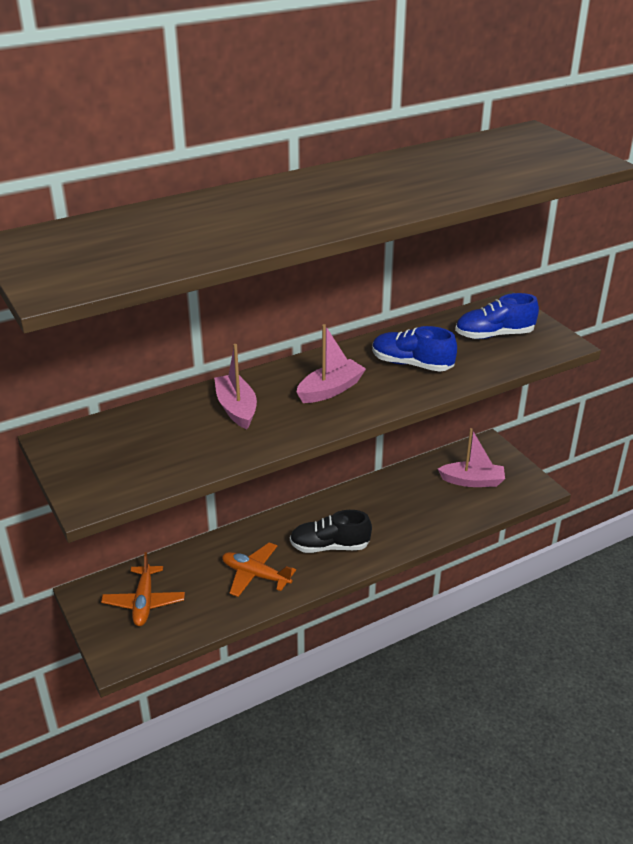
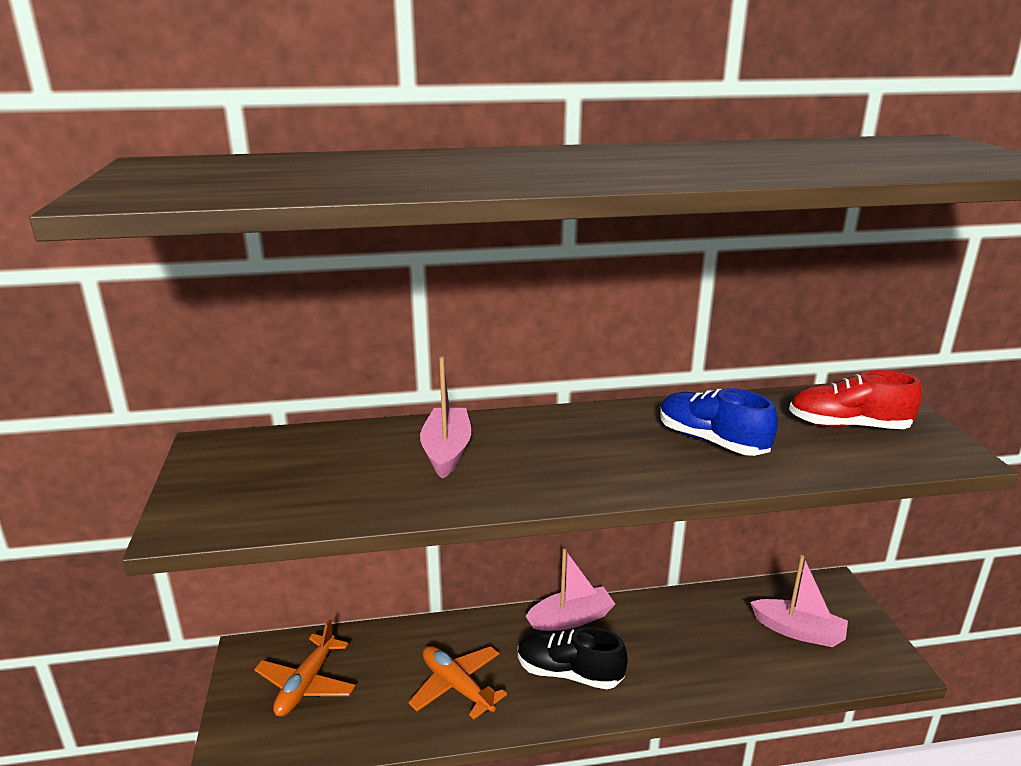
camera: 20 degrees right, 10 degrees down
pink boat [296,324,366,403] -> pink boat moved to [525,549,615,631]
blue shoe [455,293,539,339] -> red shoe [789,370,922,429]

